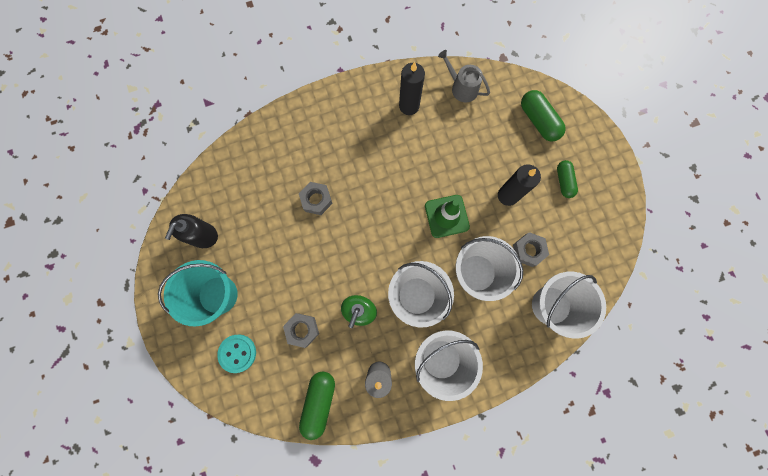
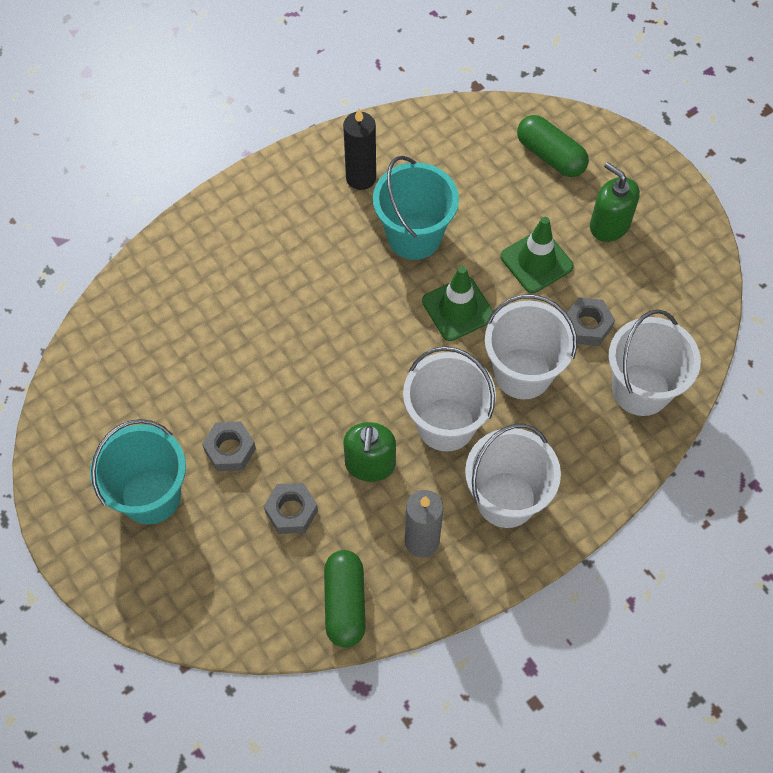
camera: 15 degrees left, 15 degrees down
black soap dispenser [165,214,218,248] -> none
turquoise button [217,334,256,373] -> none
grey nut [299,182,332,215] -> grey nut moved to [202,422,256,471]
grey watering can [438,50,490,102] -> none
black candle [498,164,541,206] -> green traffic cone [501,217,574,293]
green capsule [557,160,578,198] -> green soap dispenser [590,162,640,242]
none -> turquoise bucket [373,156,459,260]

